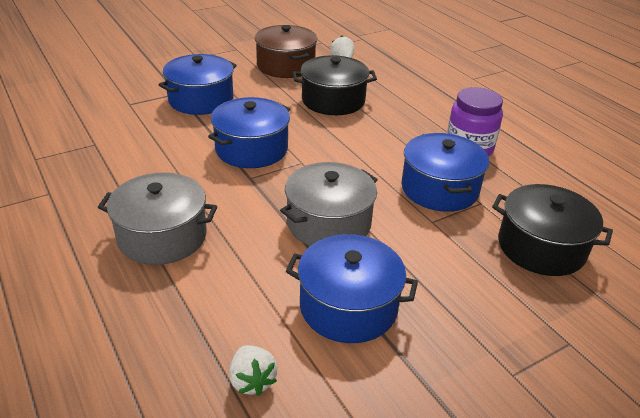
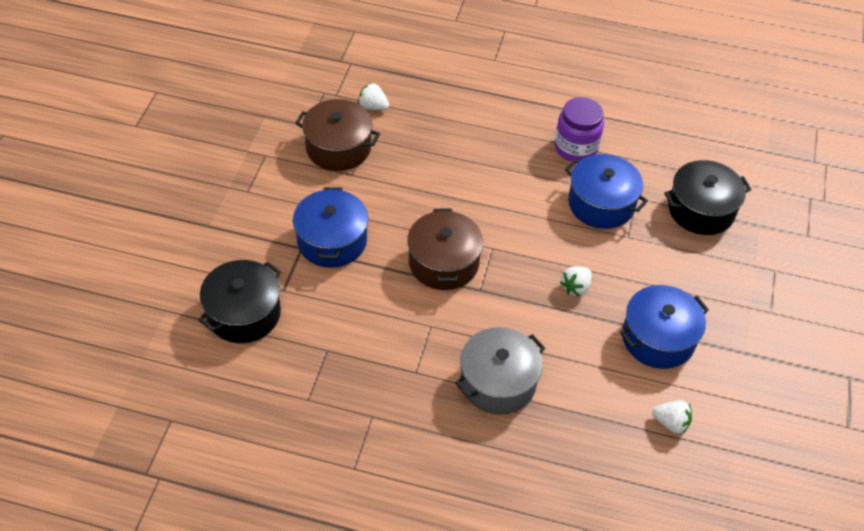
camera: 45 degrees left, 15 degrees up
blue pot [208,97,290,168] -> brown pot [407,208,483,290]
grey pot [280,162,378,246] -> white strawberry [560,266,592,296]
black pot [293,55,377,115] -> black pot moved to [198,260,281,343]

